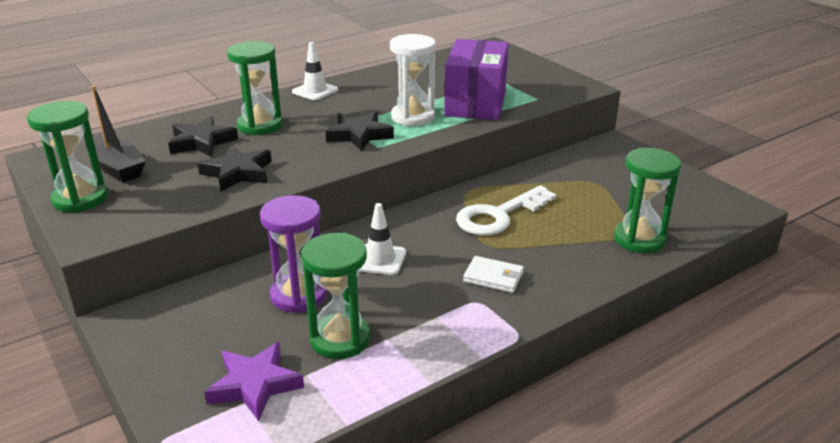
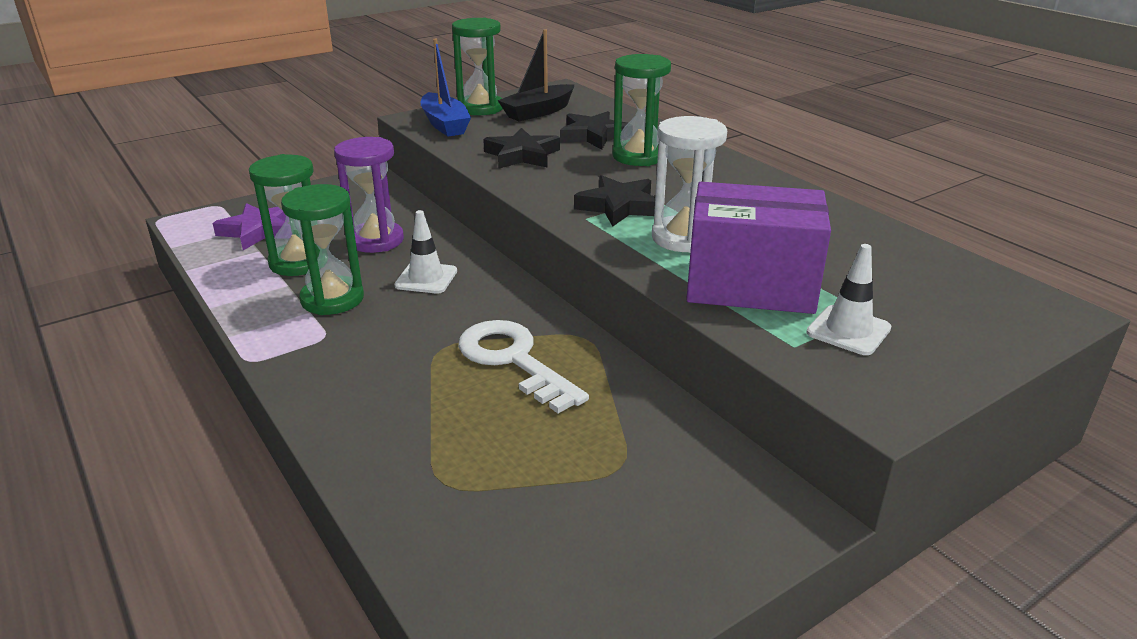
camera: 90 degrees right, 0 degrees up
white traffic cone [292,42,338,100] -> white traffic cone moved to [806,244,891,355]
white wallet [463,256,524,293] -> none
green hourglass [614,148,681,253] -> green hourglass moved to [281,184,364,315]
none -> blue boat [421,39,471,137]

